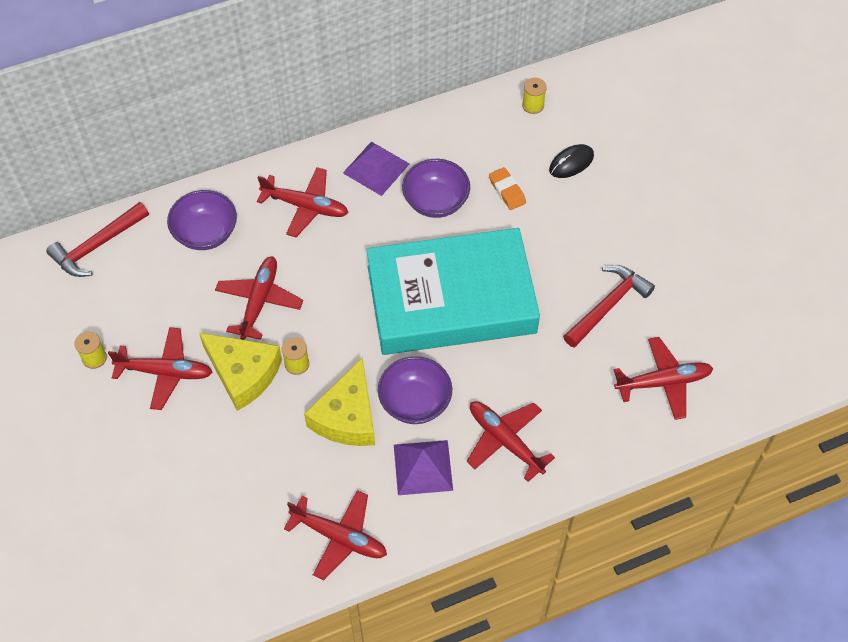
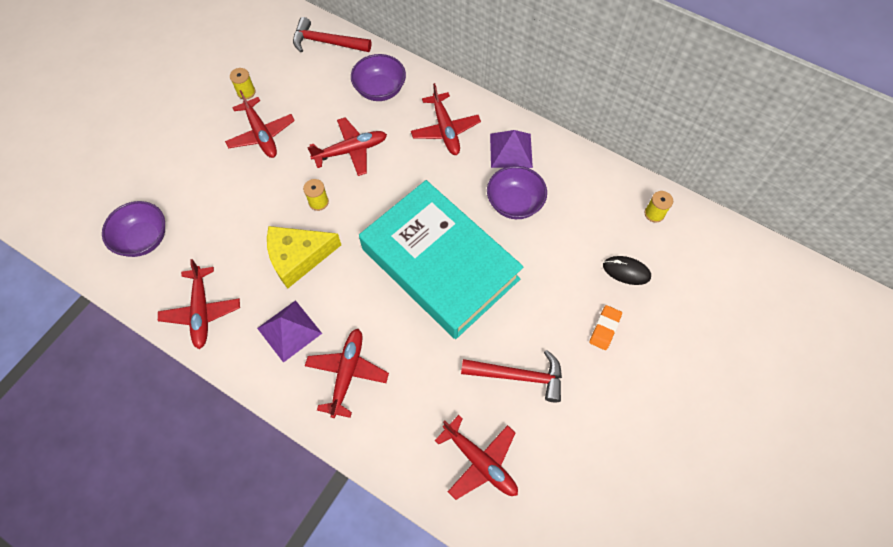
camera: 55 degrees right, 5 degrees up
yellow cheese [199,333,282,411] -> none
purple bowl [378,356,452,424] -> purple bowl moved to [102,201,165,257]
orange eraser [489,167,526,210] -> orange eraser moved to [589,305,622,350]

